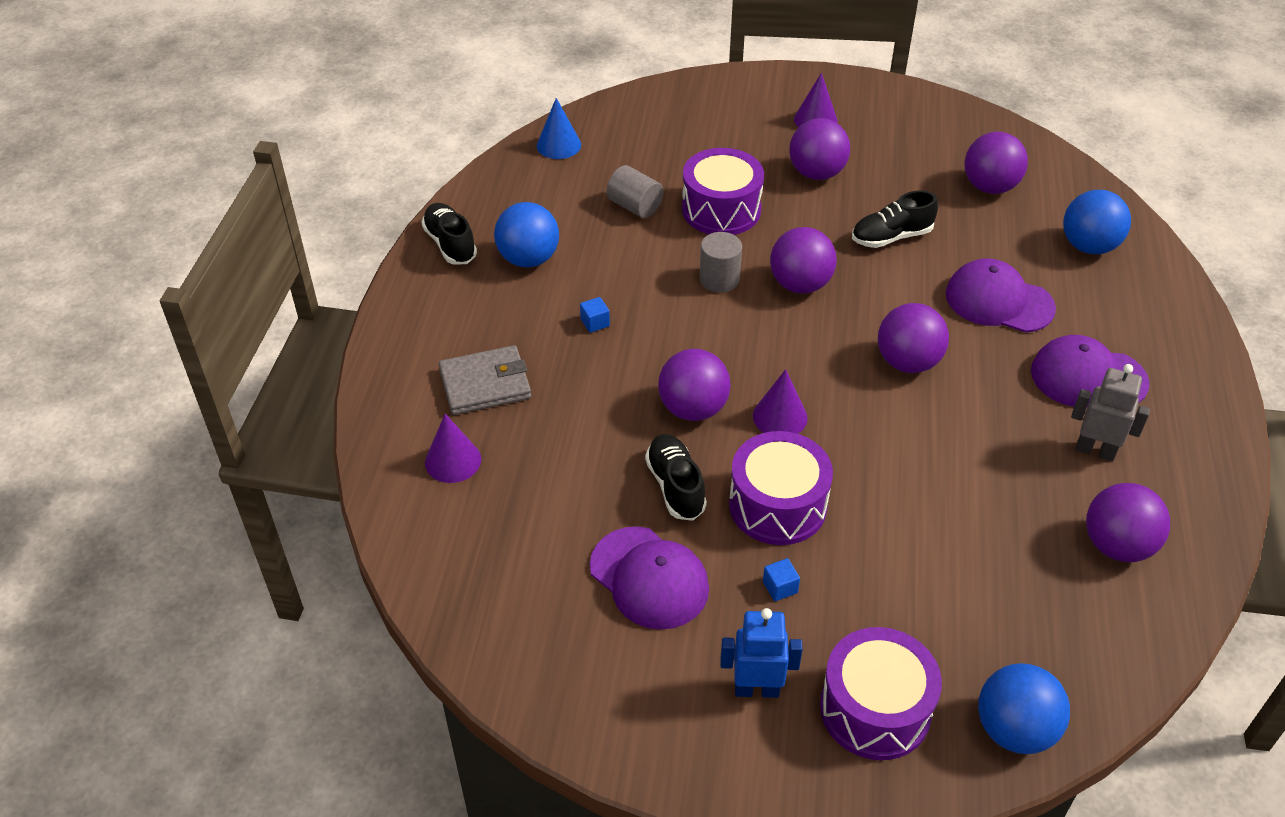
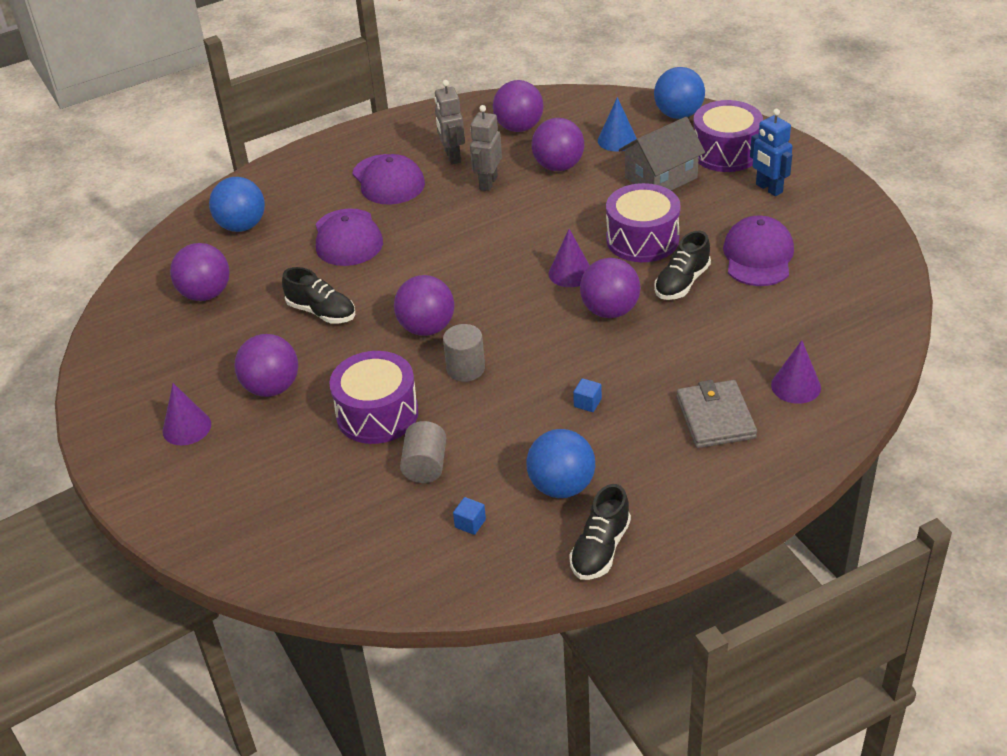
camera: 125 degrees left, 5 degrees down
grey wallet [439,345,531,415] -> grey wallet turned 45 degrees clockwise [676,380,757,448]
blue cone [537,98,581,159] -> blue cone moved to [598,97,637,152]
blue cube [763,558,800,601] -> blue cube moved to [453,497,486,535]
purple ball [878,303,949,373] -> purple ball moved to [531,118,584,171]
none -> grey robot [470,105,502,191]
none -> grey house [619,117,705,190]

